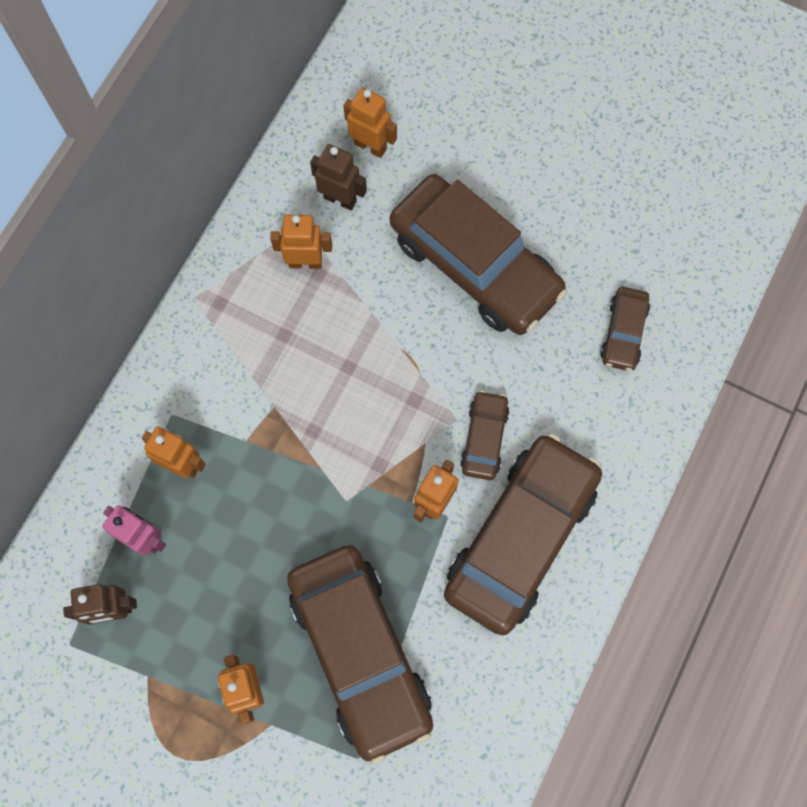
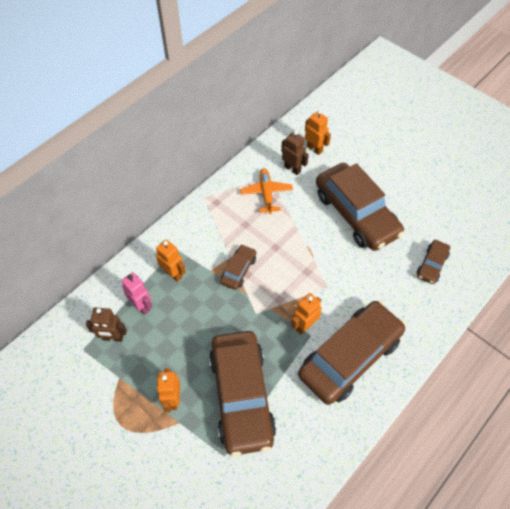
camera: 15 degrees right, 15 degrees down
orange robot [270,215,332,269] -> orange plane [240,168,293,214]
brown car [460,390,510,480] -> brown car moved to [220,244,257,290]

